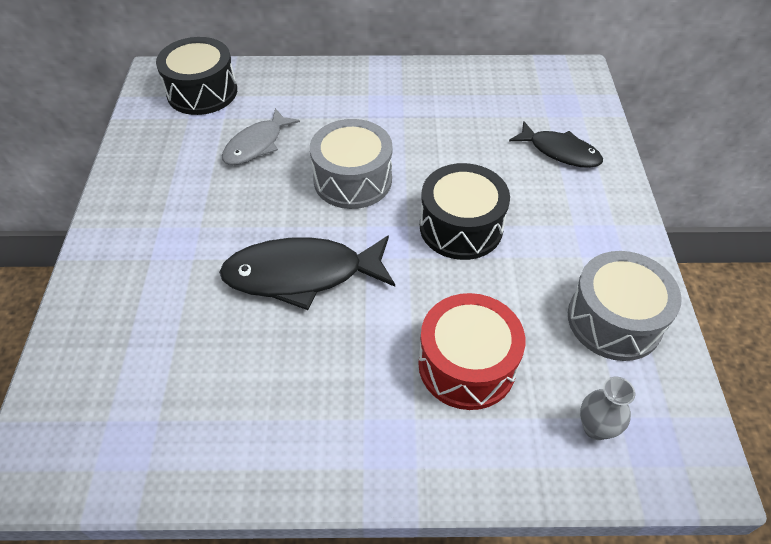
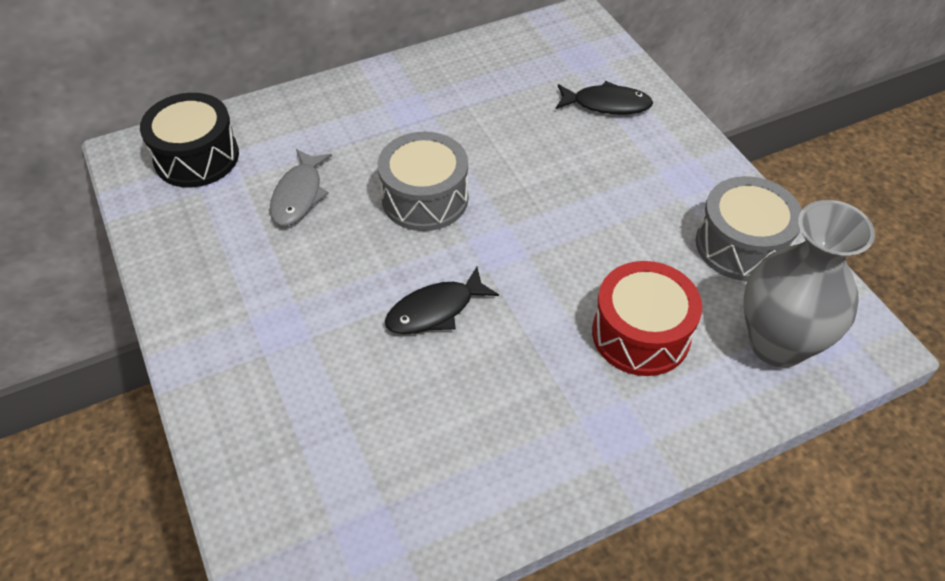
camera: 25 degrees left, 0 degrees up
black fish [219,235,395,310] -> black fish [385,267,499,334], size x0.63
black drum [420,163,510,260] -> none
grey vase [580,377,635,440] -> grey vase [744,200,875,367], size x2.29

